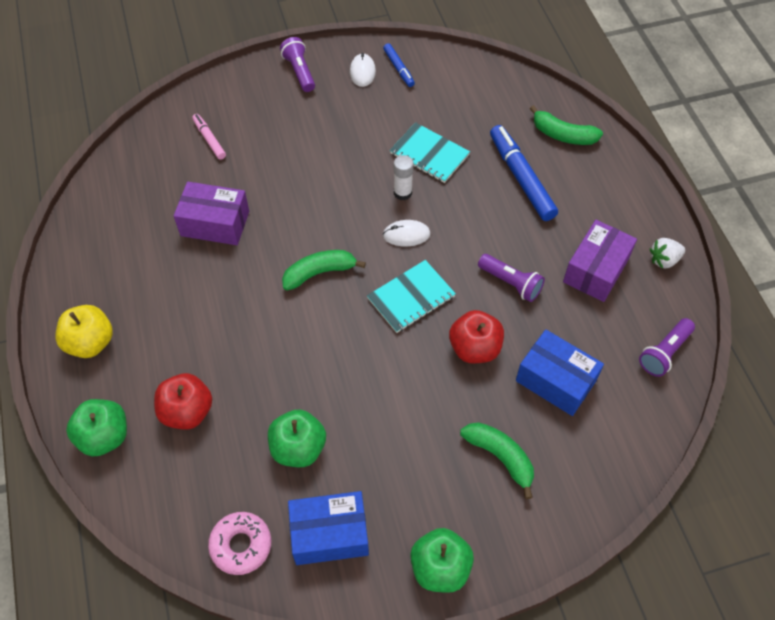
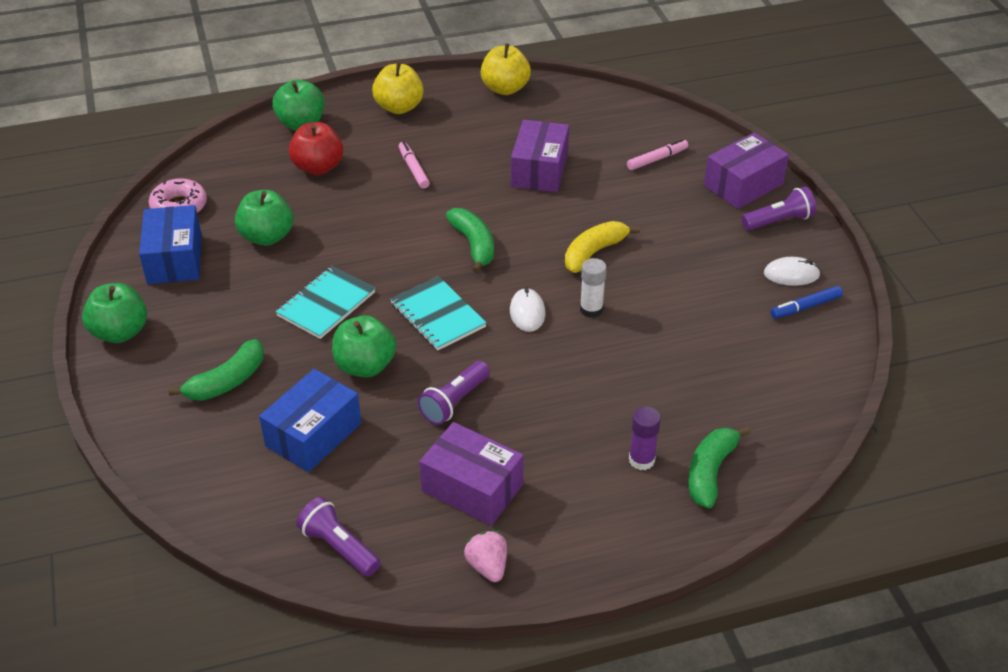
camera: 90 degrees right, 15 degrees down
turquoise notebook [390,122,470,183] -> turquoise notebook moved to [276,266,376,339]
red apple [449,310,504,364] -> green apple [332,315,396,377]
blue marker [490,125,558,221] -> none
white strawberry [650,238,685,269] -> pink strawberry [464,531,507,582]
none -> pink marker [399,141,430,189]
none -> yellow apple [481,43,531,95]
none -> yellow banana [565,221,640,273]
none -> purple glue stick [629,407,661,470]
none -> purple box [704,133,789,209]

